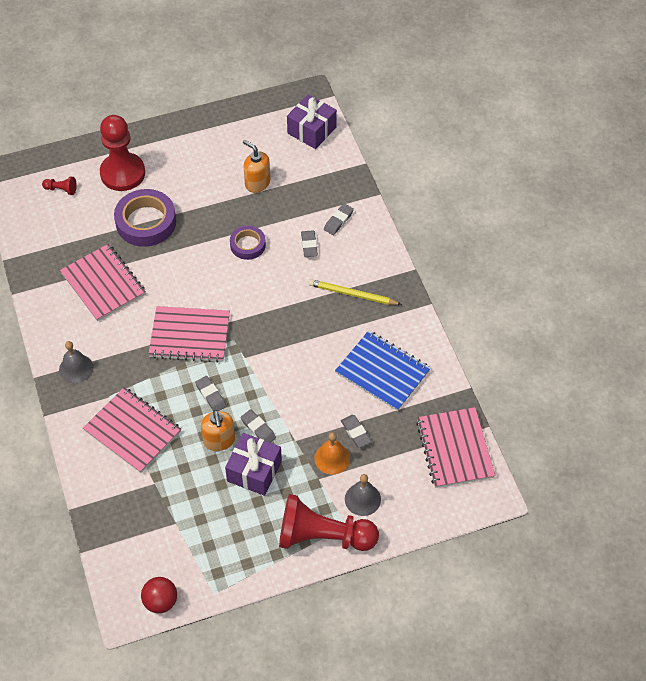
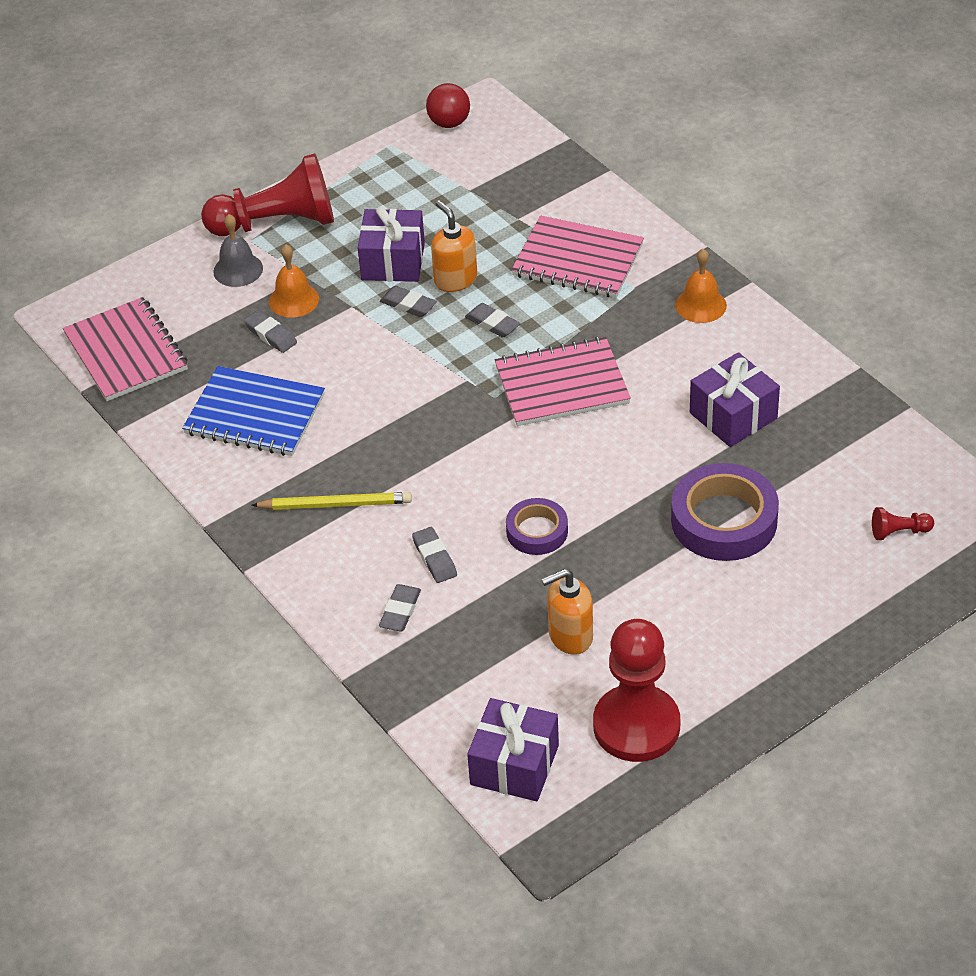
camera: 165 degrees right, 10 degrees down
grey bell [59,341,93,383] -> orange bell [675,249,727,323]
pink notebook [60,244,146,321] -> purple gift [690,352,780,447]
red pawn [100,115,145,191] -> red pawn moved to [593,619,680,762]
orange soap dispenser [243,140,270,193] -> orange soap dispenser turned 135 degrees clockwise [541,569,593,655]

